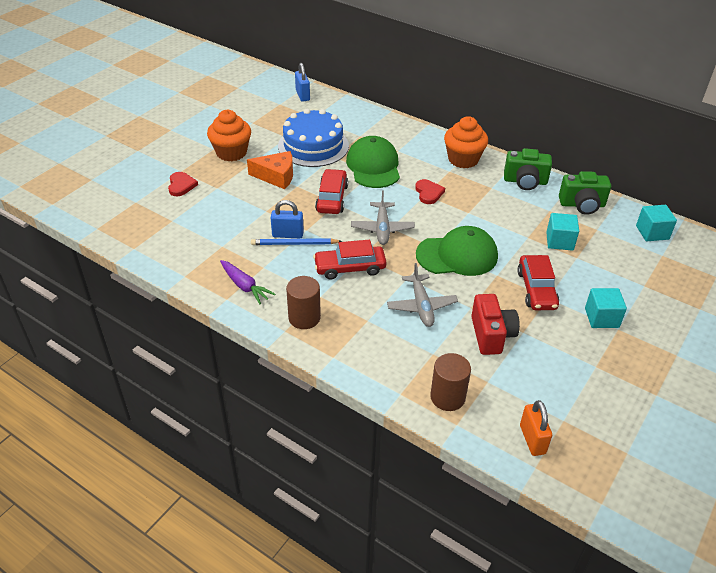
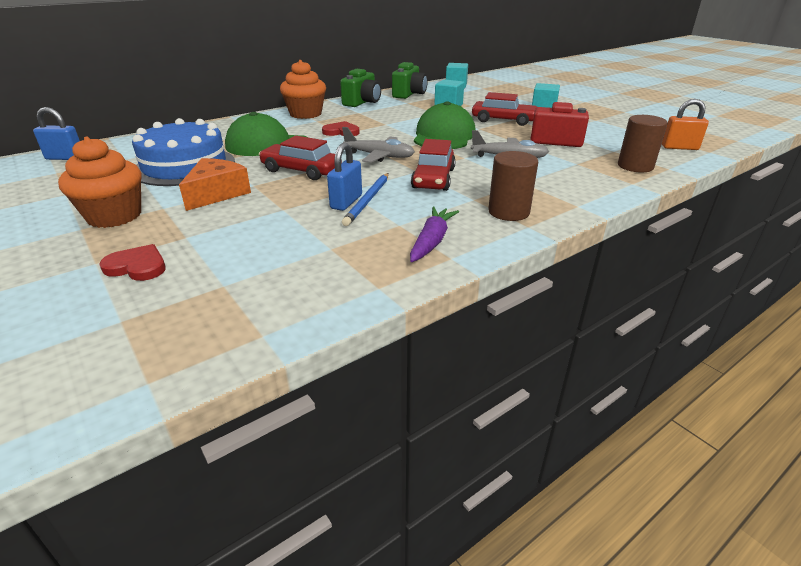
camera: 70 degrees left, 10 degrees down
purple carrot [220,260,275,305] -> purple carrot turned 45 degrees counterclockwise [410,207,459,262]

